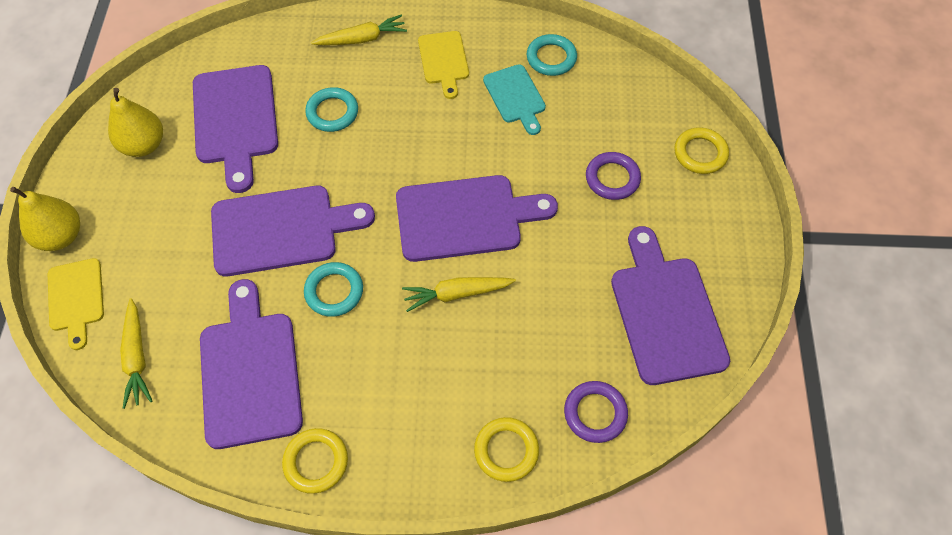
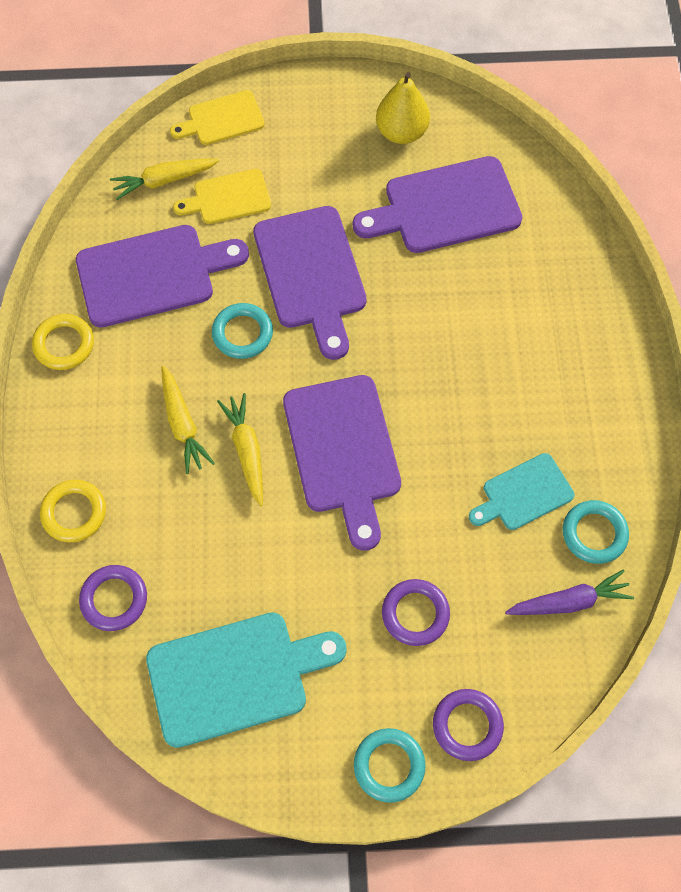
camera: 85 degrees right, 5 degrees up
yellow pear [10,187,80,251] -> none
turquoise ring [305,87,358,132] -> turquoise ring moved to [354,728,426,803]
yellow carrot [311,15,407,45] -> yellow carrot moved to [161,366,215,474]
yellow cutting board [418,31,469,99] -> yellow cutting board moved to [173,169,271,224]
purple cutting board [611,226,730,385] -> turquoise cutting board [146,612,347,748]
yellow ring [674,127,729,174] -> purple ring [433,689,504,761]
none -> purple carrot [505,570,634,615]

